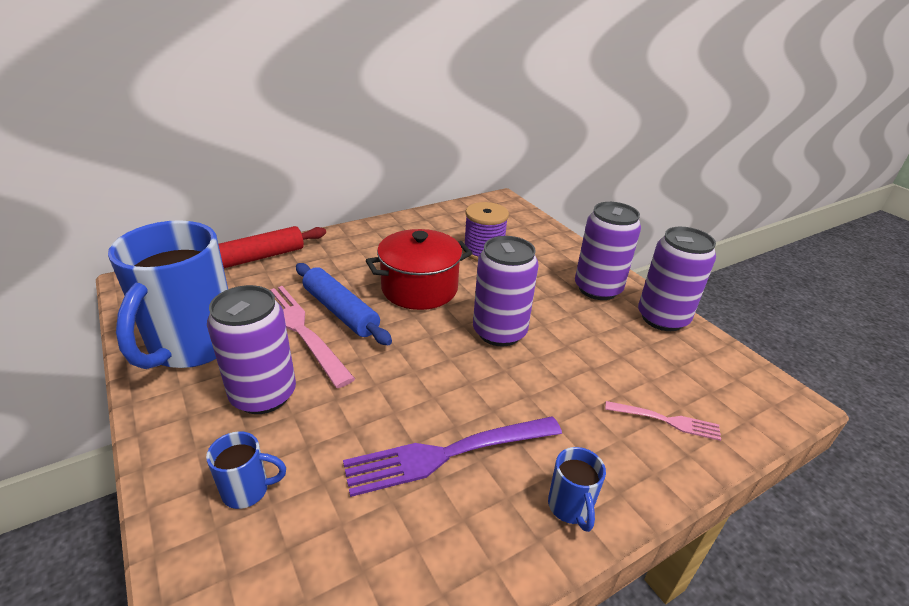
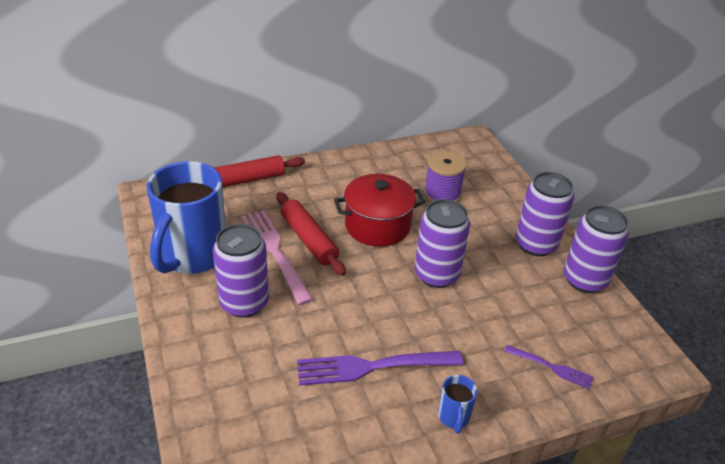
camera: 10 degrees right, 5 degrees up
blue mug [206,431,286,509] -> none
blue rolling pin [296,263,392,345] -> red rolling pin [276,192,346,276]
pink fork [605,401,721,441] -> purple fork [504,345,593,389]

